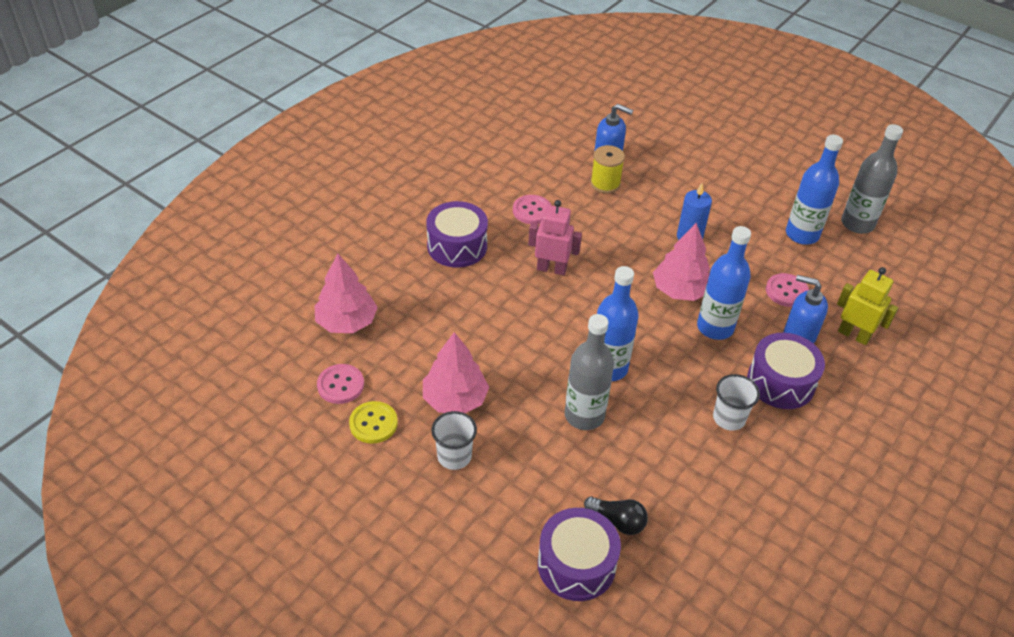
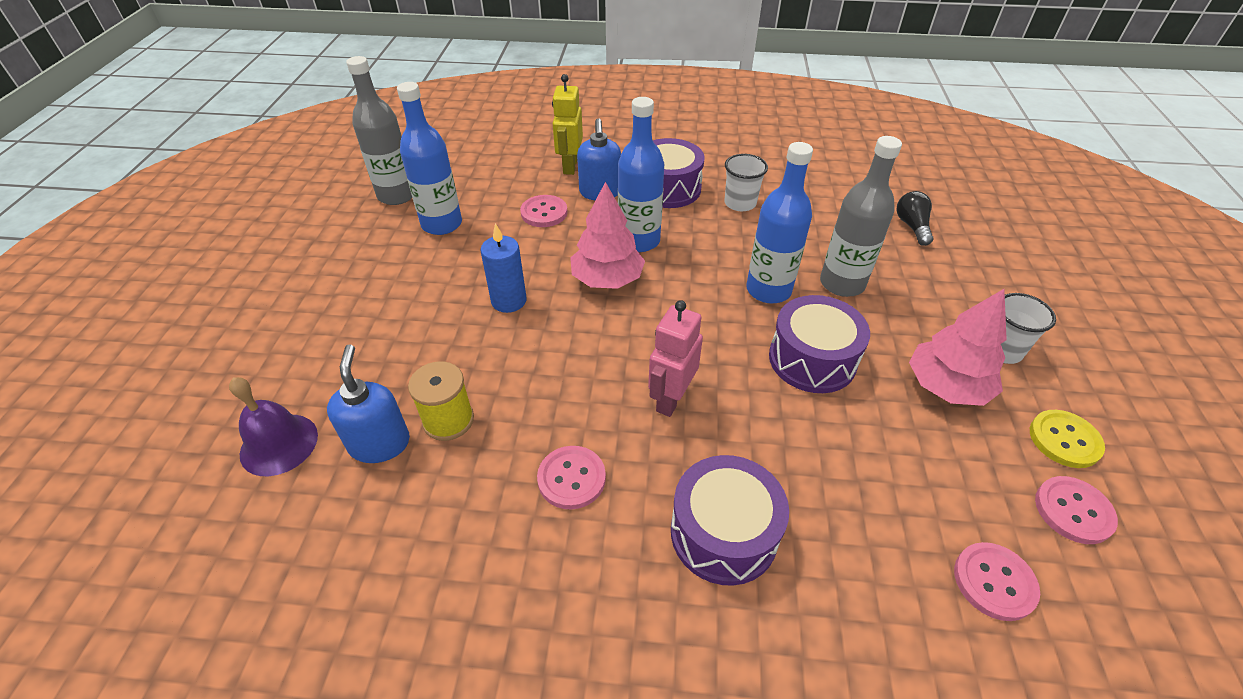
camera: 120 degrees left, 0 degrees up
pink tree [314,254,378,333] -> pink button [954,542,1040,621]
pink robot [528,200,582,275] -> pink robot turned 45 degrees clockwise [648,300,703,417]
purple drum [538,508,621,601] -> purple drum moved to [769,295,870,393]
none -> purple bell [229,377,318,476]

